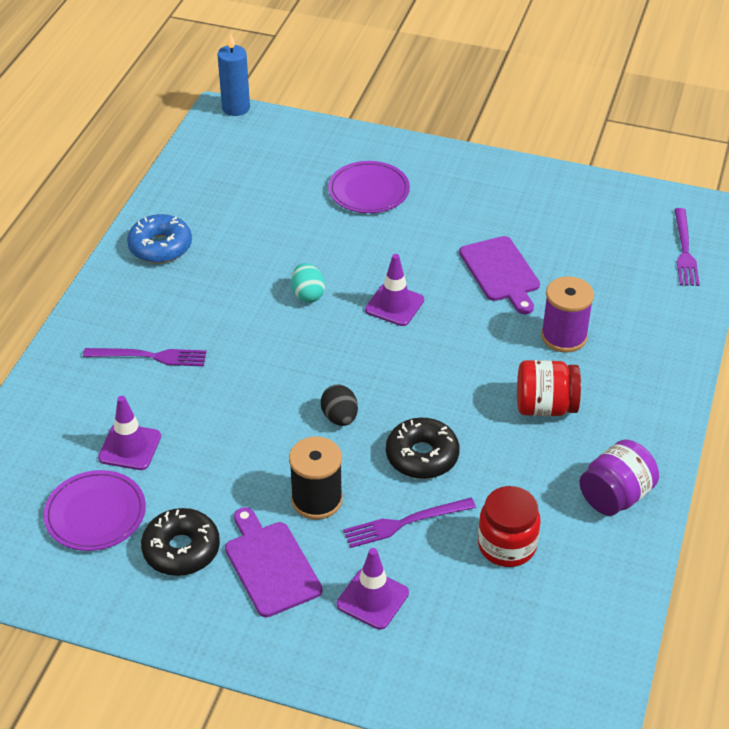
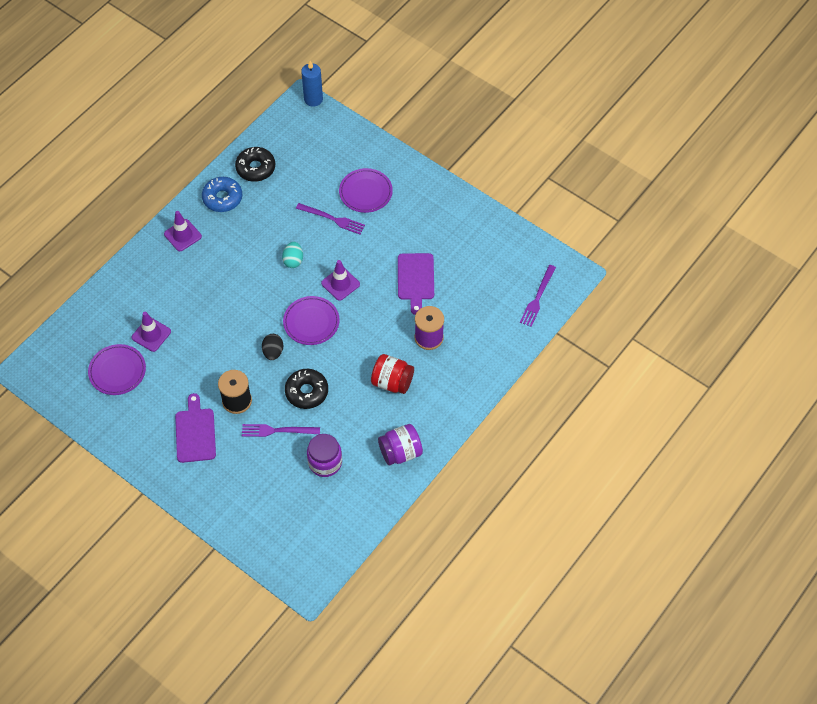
camera: 20 degrees right, 15 degrees up
purple fork [83,348,206,366] -> purple fork moved to [296,203,365,234]
black donut [141,508,220,576] -> black donut moved to [235,147,275,182]
purple traffic cone [337,548,409,630] -> purple traffic cone moved to [164,211,202,251]
red jar [478,486,541,567] -> purple jar [307,434,342,477]
none -> purple plate [283,296,340,345]

